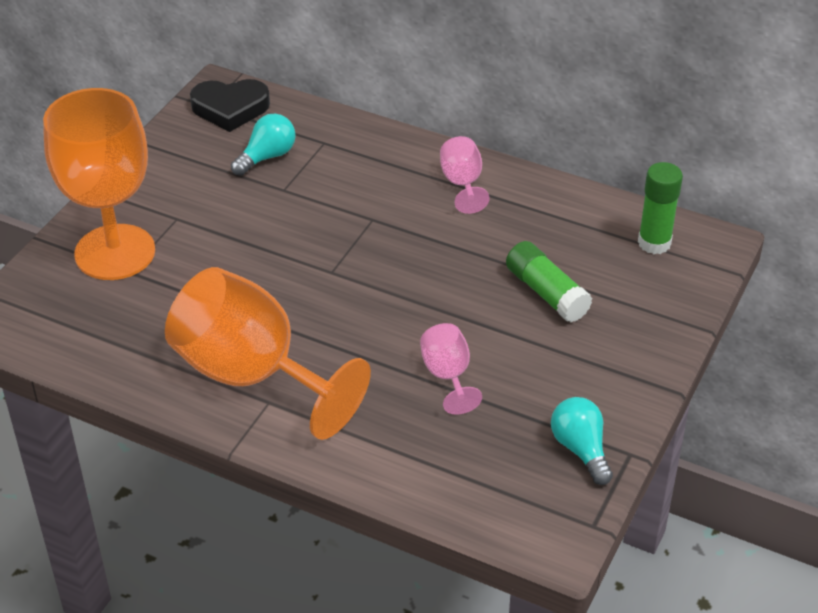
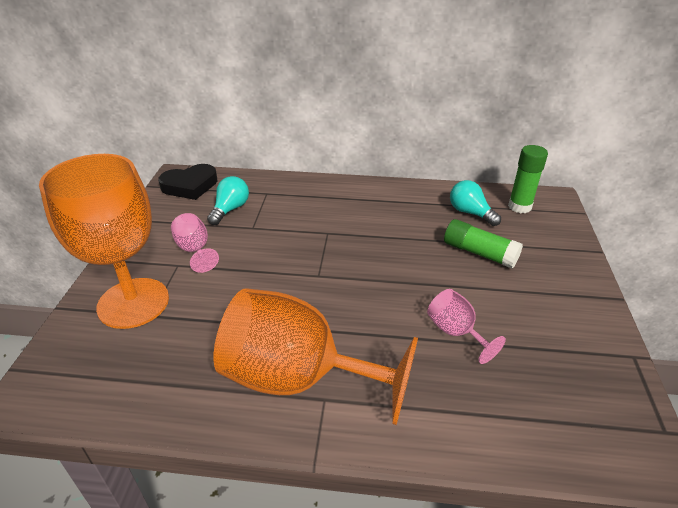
camera: 20 degrees left, 5 degrees down
pink goblet [440,136,490,214] -> pink goblet moved to [171,213,219,273]
turquoise light bulb [551,397,613,485] -> turquoise light bulb moved to [450,180,501,226]

